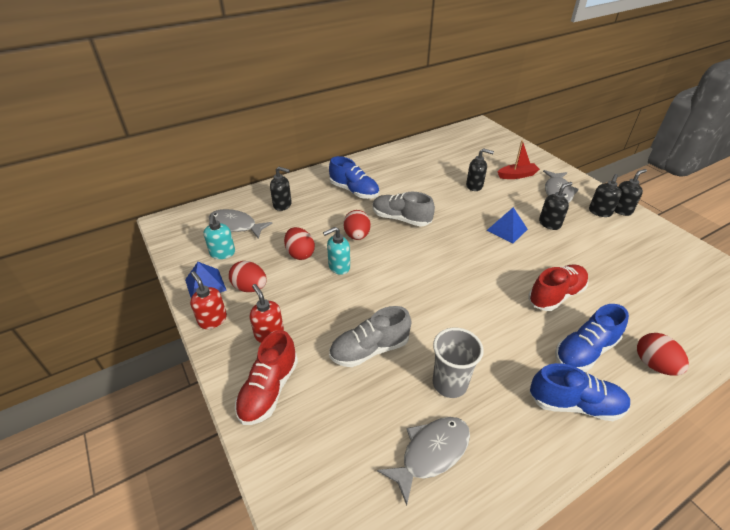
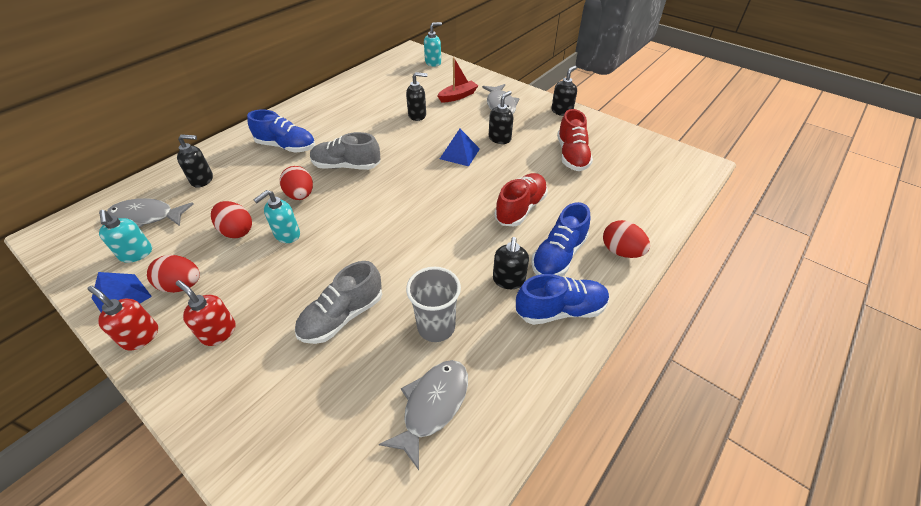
camera: 20 degrees left, 5 degrees up
red shoe [235,330,298,425] -> red shoe moved to [557,109,593,171]
black soap dispenser [589,174,622,217] -> black soap dispenser moved to [493,237,529,289]
none -> turquoise soap dispenser [424,22,442,67]

